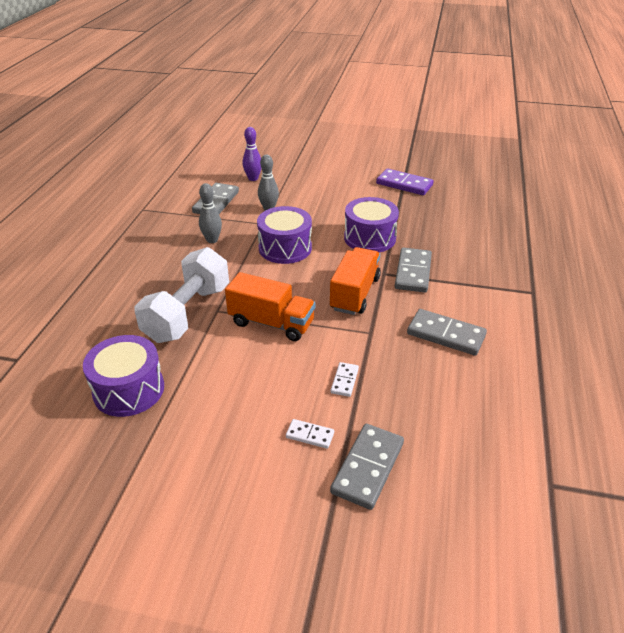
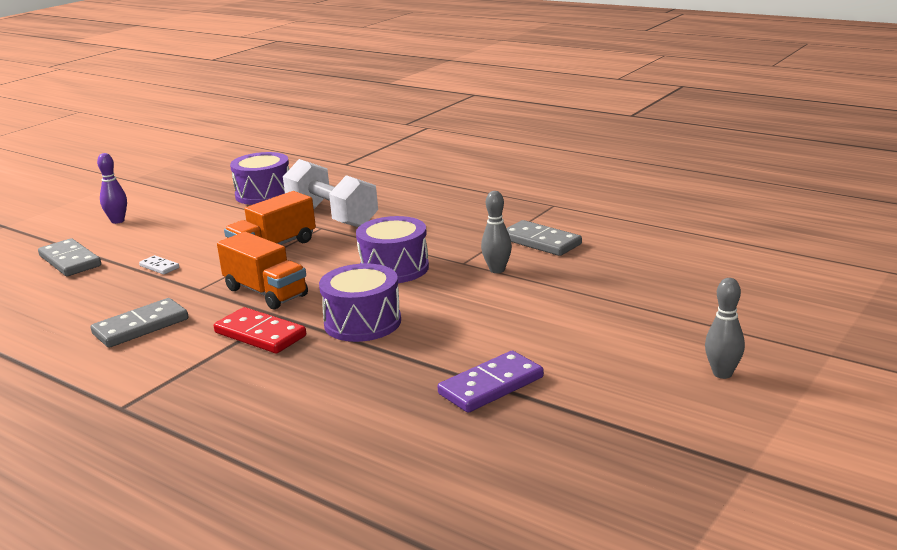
camera: 115 degrees right, 15 degrees down
grey bowling pin [199,183,222,243] -> grey bowling pin moved to [705,278,745,379]
purple bowling pin [242,127,261,181] -> purple bowling pin moved to [97,153,127,224]
white domino [286,419,334,449] -> none
grey domino [395,248,432,292] -> red domino [214,307,306,354]

